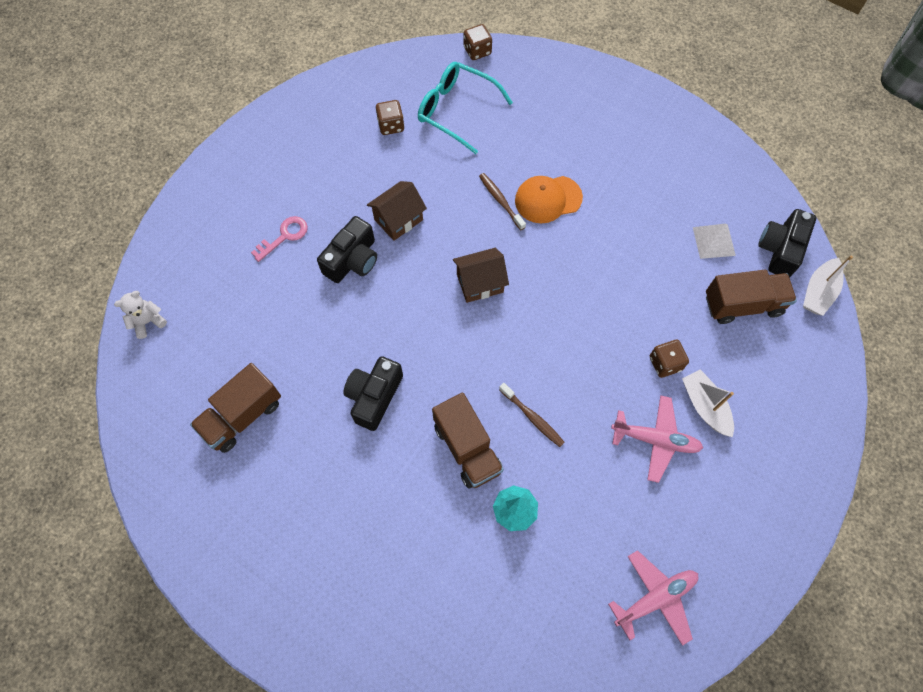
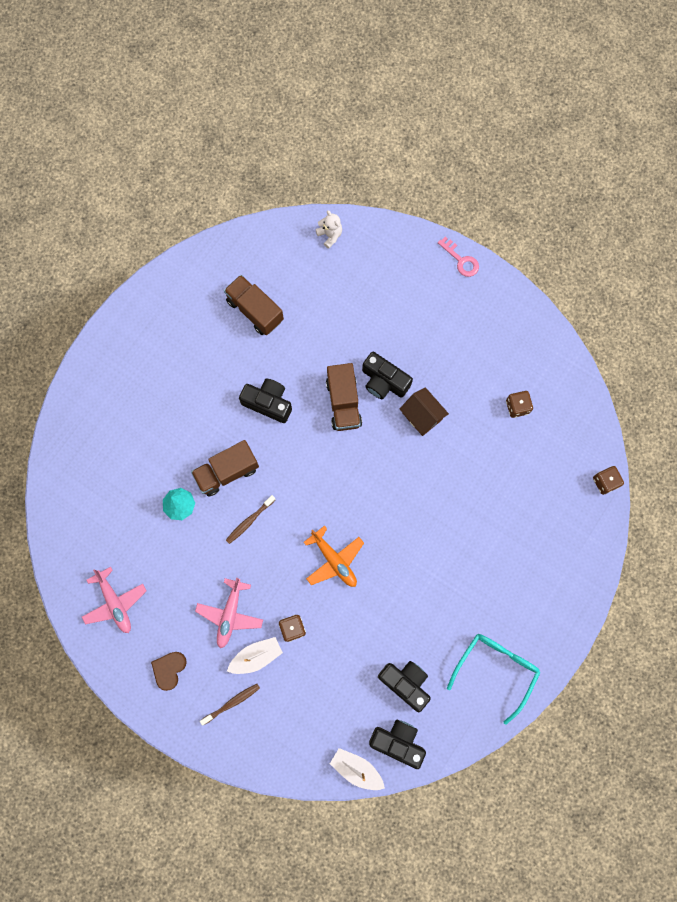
camera: 90 degrees right, 10 degrees up
pink key [251,216,308,262] -> pink key moved to [438,237,479,277]
turquoise glasses [418,62,513,154] -> turquoise glasses moved to [447,634,541,725]
brown house [453,248,509,303] -> none
brown toothbrush [479,173,526,230] -> brown toothbrush moved to [200,684,260,726]
orange cap [515,176,583,223] -> none
white pyramid [693,224,736,259] -> black camera [378,661,431,712]
brown truck [706,270,797,324] -> brown truck moved to [326,363,362,431]
none -> brown heart [151,652,187,691]
none -> orange plane [304,526,364,587]

